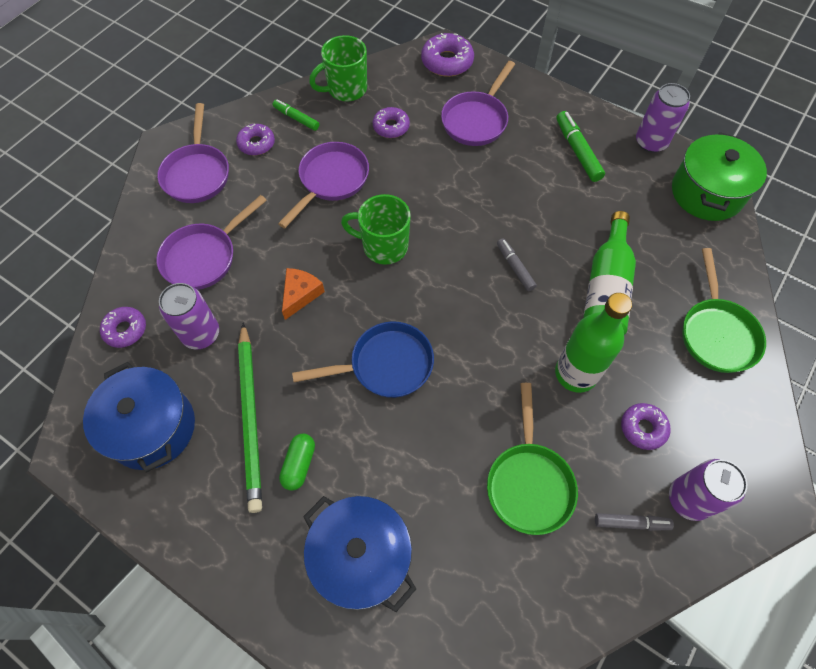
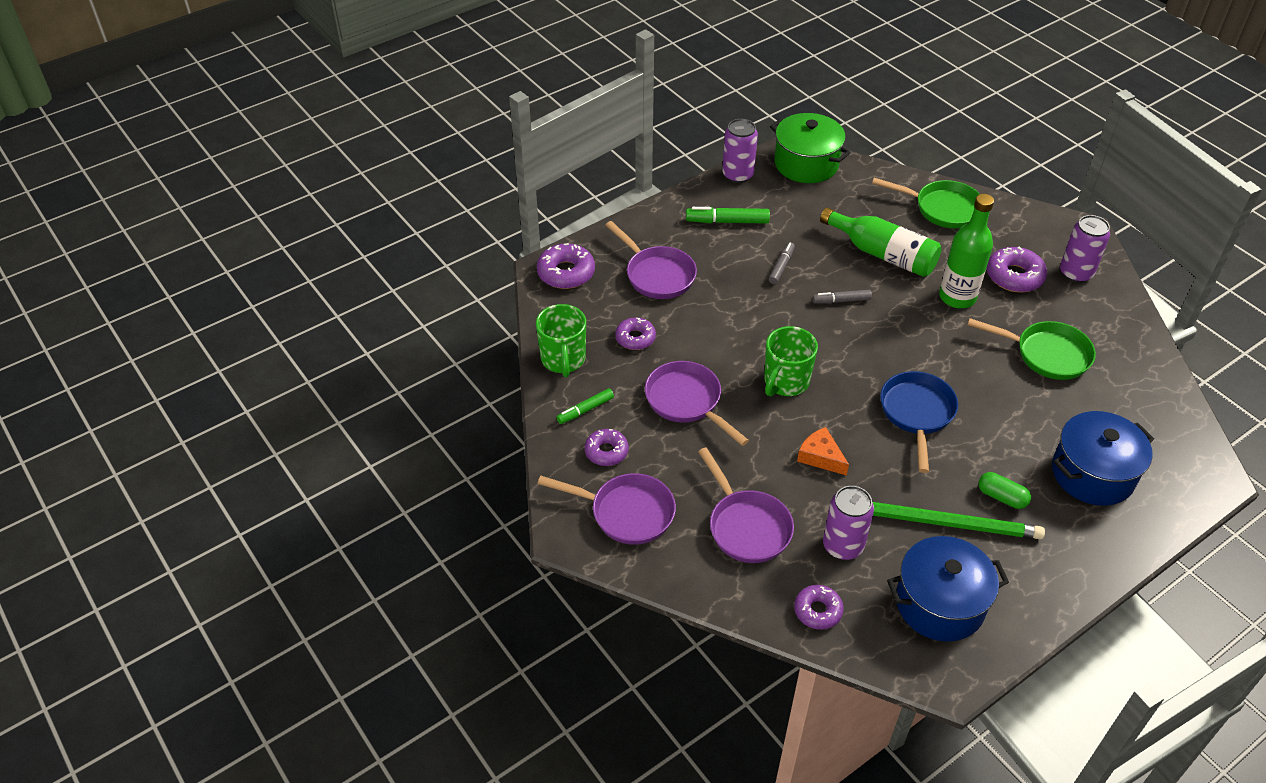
camera: 70 degrees left, 15 degrees down
grey marker [595,513,674,531] -> grey marker moved to [769,242,795,284]
purple donut [621,403,671,450] -> purple donut [987,246,1047,292], size x1.51

